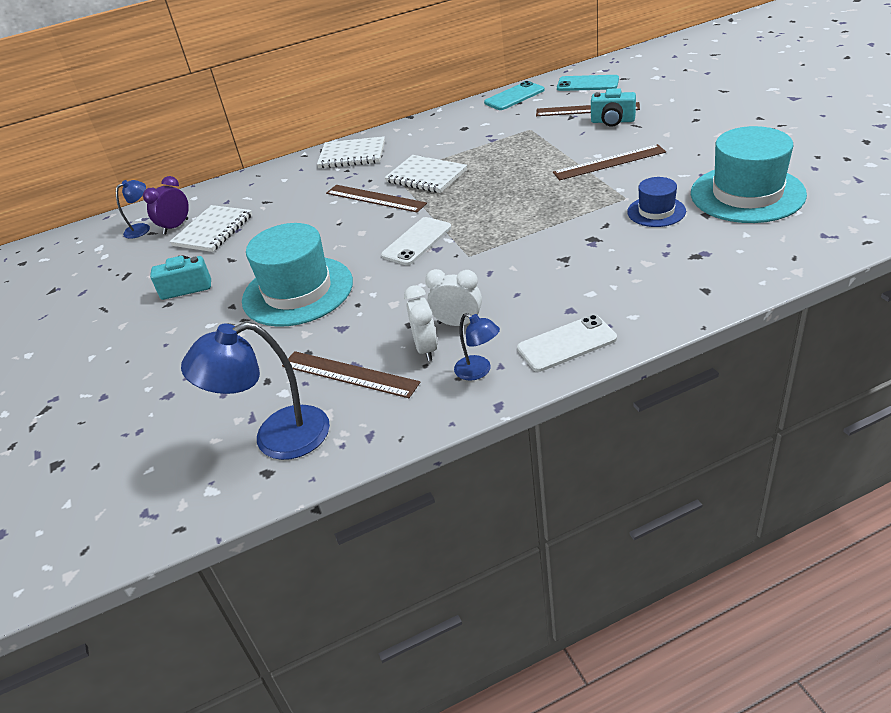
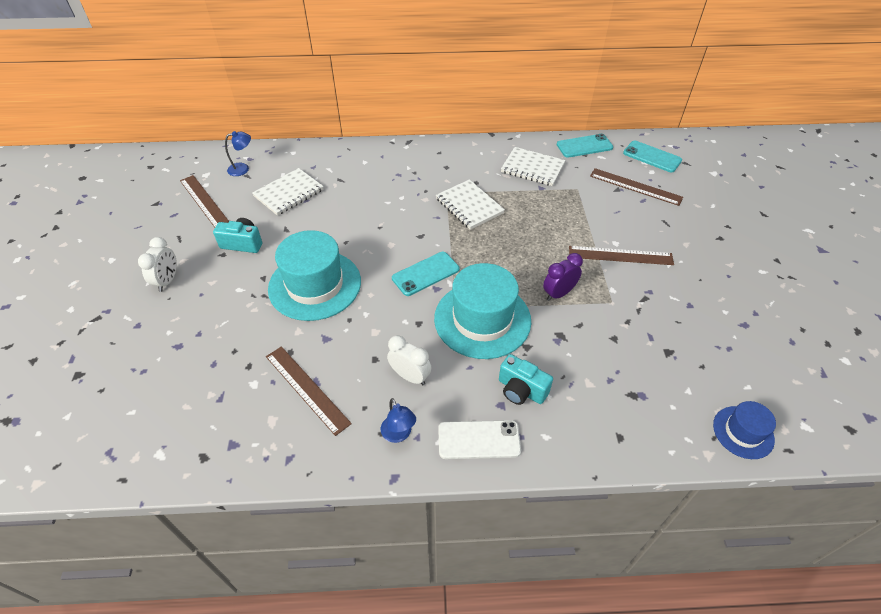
camera: 15 degrees right, 10 degrees up
purple clock [143,176,189,234] -> purple clock moved to [543,253,583,301]
blue lamp [181,322,330,460] -> none
white notebook [317,136,385,168] -> white notebook moved to [501,147,566,186]
brown ruler [326,185,427,212] -> brown ruler moved to [180,175,229,227]
white phone [381,217,451,265] -> turquoise phone [392,252,459,296]
white clock [404,285,438,361] -> white clock moved to [138,237,177,292]
turquoise camera [591,88,636,127] -> turquoise camera moved to [499,354,553,405]
blue hat [627,177,686,227] -> blue hat moved to [713,401,776,459]
turquoise hat [691,126,807,223] -> turquoise hat moved to [434,263,531,359]

